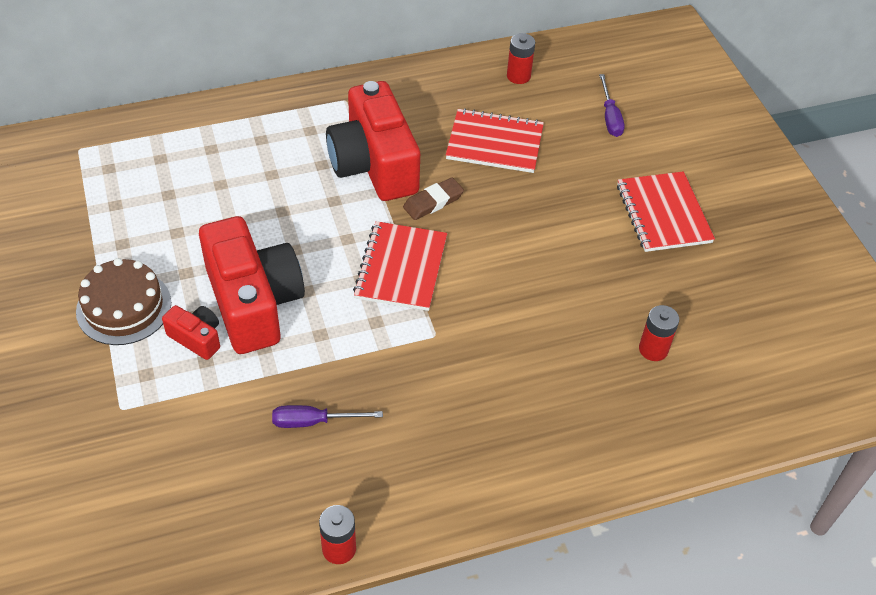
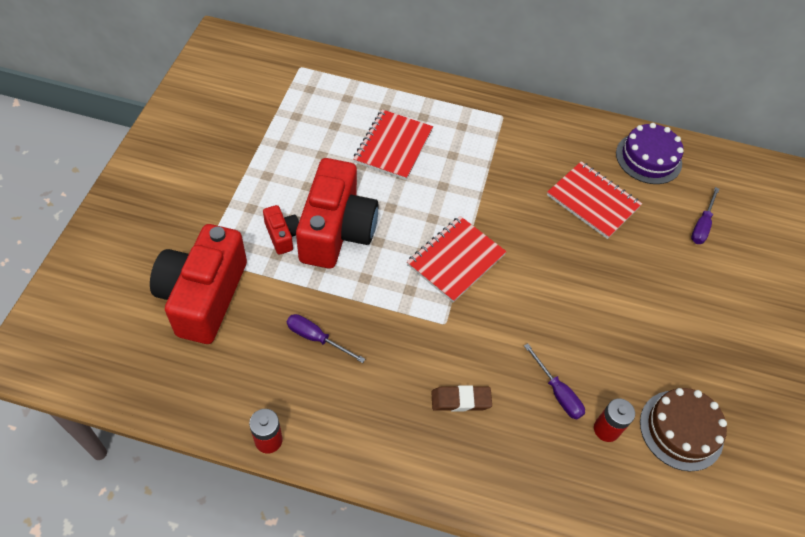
camera: 30 degrees right, 5 degrees up
brown cake [76,258,171,345] -> brown cake moved to [640,388,727,471]
red camera [326,81,420,201] -> red camera moved to [150,224,247,344]
brown eraser [403,178,464,220] -> brown eraser moved to [431,385,492,411]
red battery [507,33,535,84] -> purple cake [616,123,684,184]
red notebook [617,171,715,252] -> red notebook moved to [354,109,433,180]
none -> purple screwdriver [524,344,585,420]

